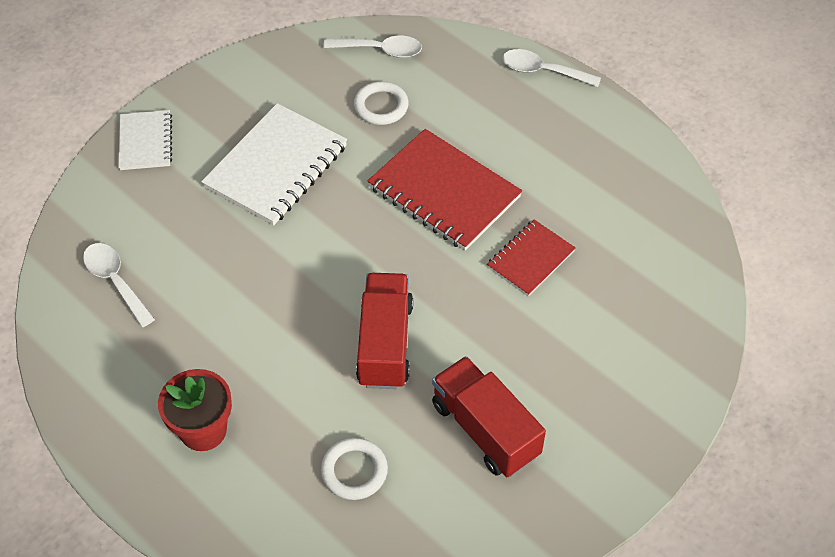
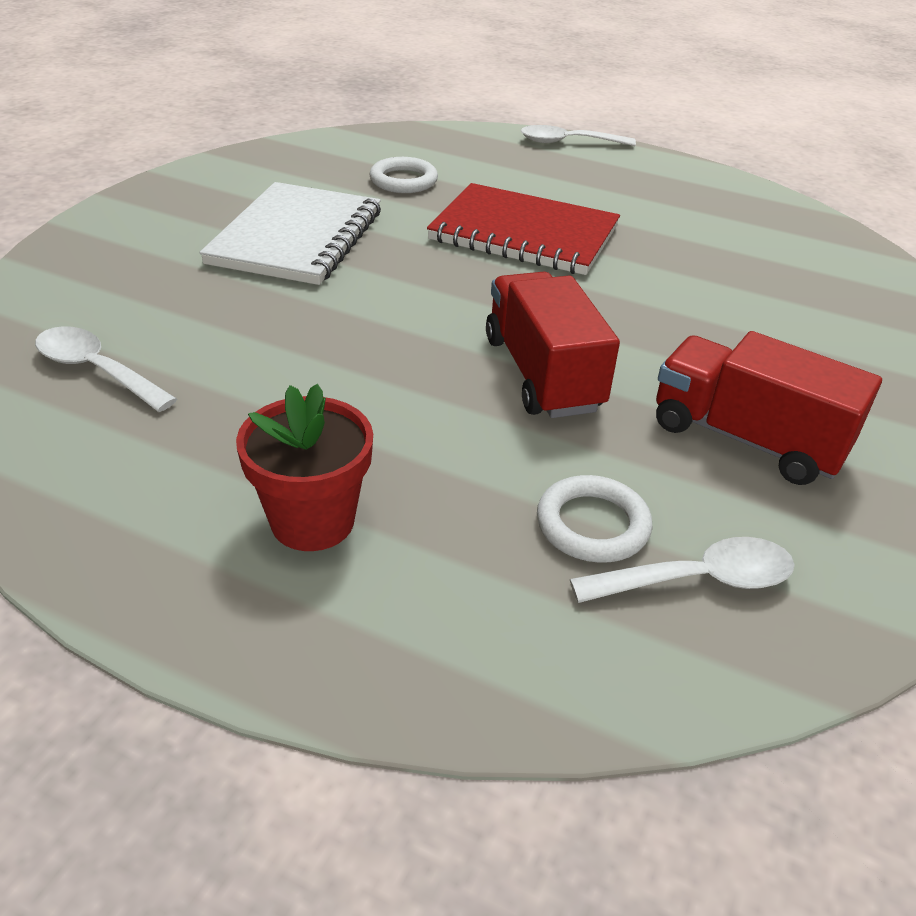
camera: 20 degrees left, 15 degrees down
white notebook [118,110,172,170] -> none
white spoon [323,36,422,58] -> white spoon moved to [570,537,795,603]
red notebook [487,219,576,296] -> none

